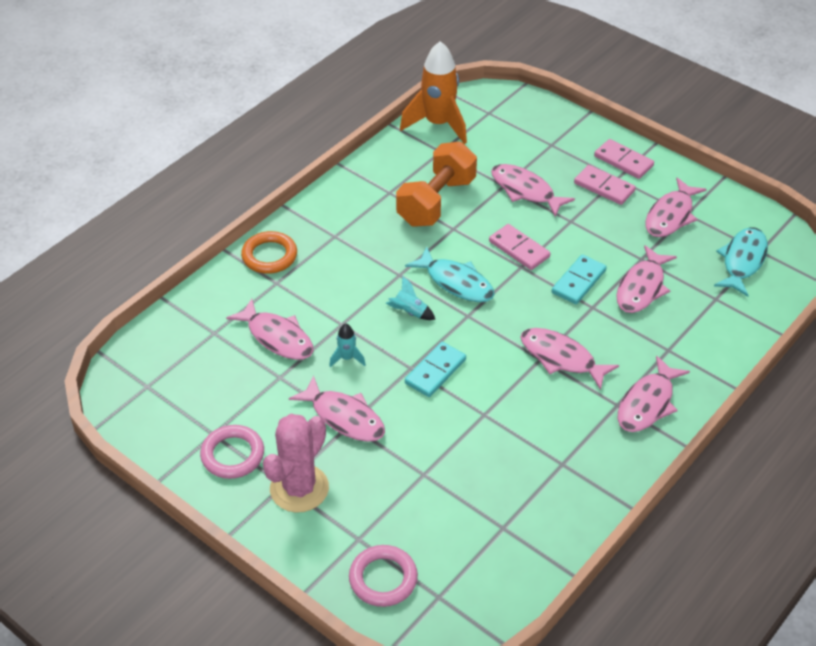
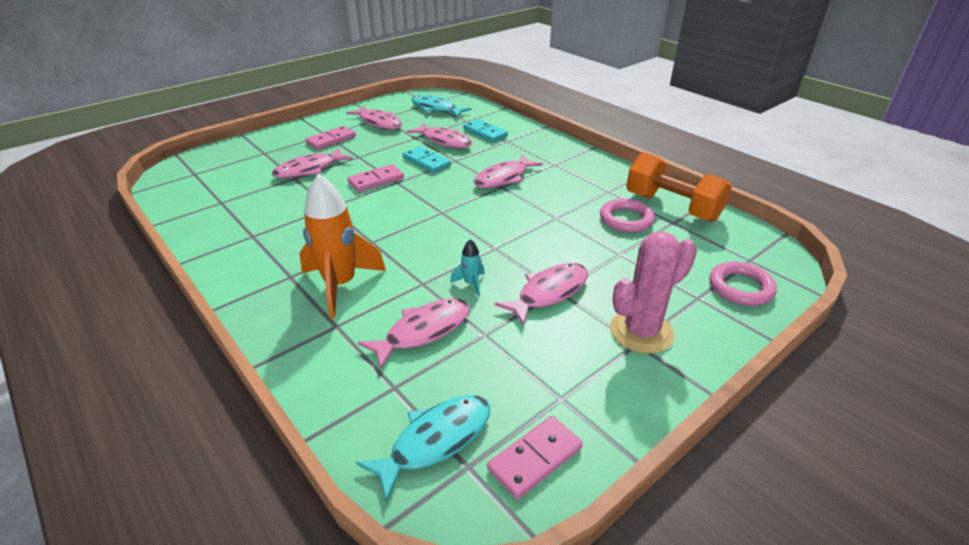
camera: 80 degrees left, 10 degrees down
pink ring [200,425,264,479] -> pink ring moved to [600,199,655,232]
orange ring [241,231,297,274] -> none
pink cactus [263,414,329,513] -> pink cactus turned 75 degrees counterclockwise [610,232,697,354]
turquoise rocket [385,276,436,320] -> none
orange dumbbell [396,142,477,227] -> orange dumbbell moved to [626,152,732,222]
orange rocket [400,41,467,144] -> orange rocket moved to [300,173,386,318]
turquoise fish [405,246,495,302] -> turquoise fish moved to [356,395,490,502]
turquoise domino [405,342,466,397] -> turquoise domino moved to [463,119,508,142]
pink domino [594,139,654,179] -> pink domino moved to [487,416,583,499]
pink fish [618,356,690,432] -> none

